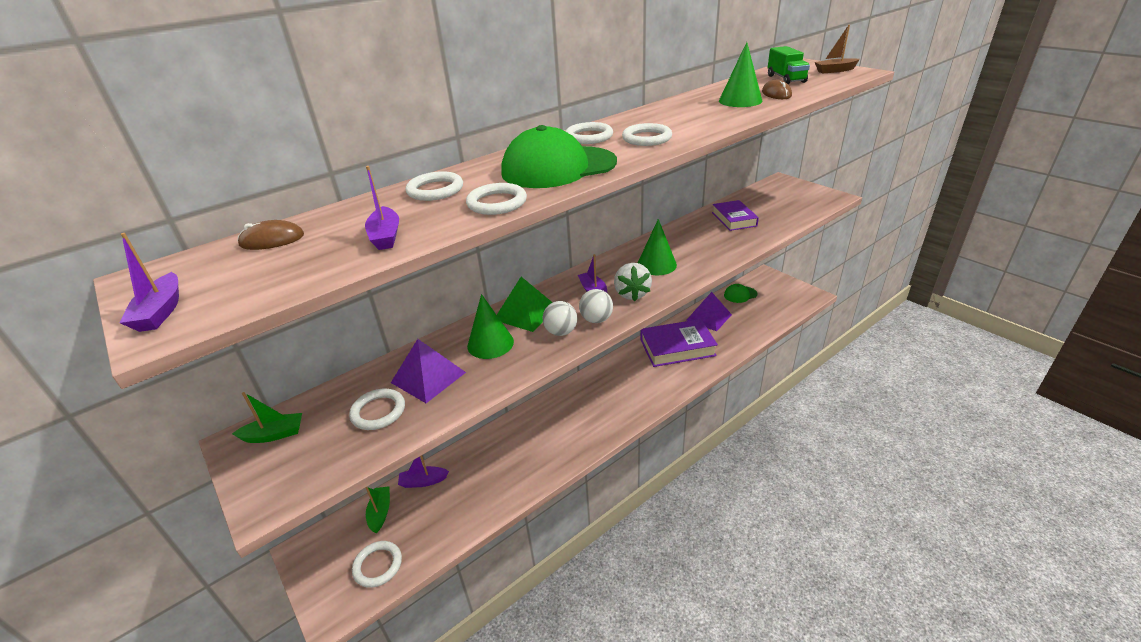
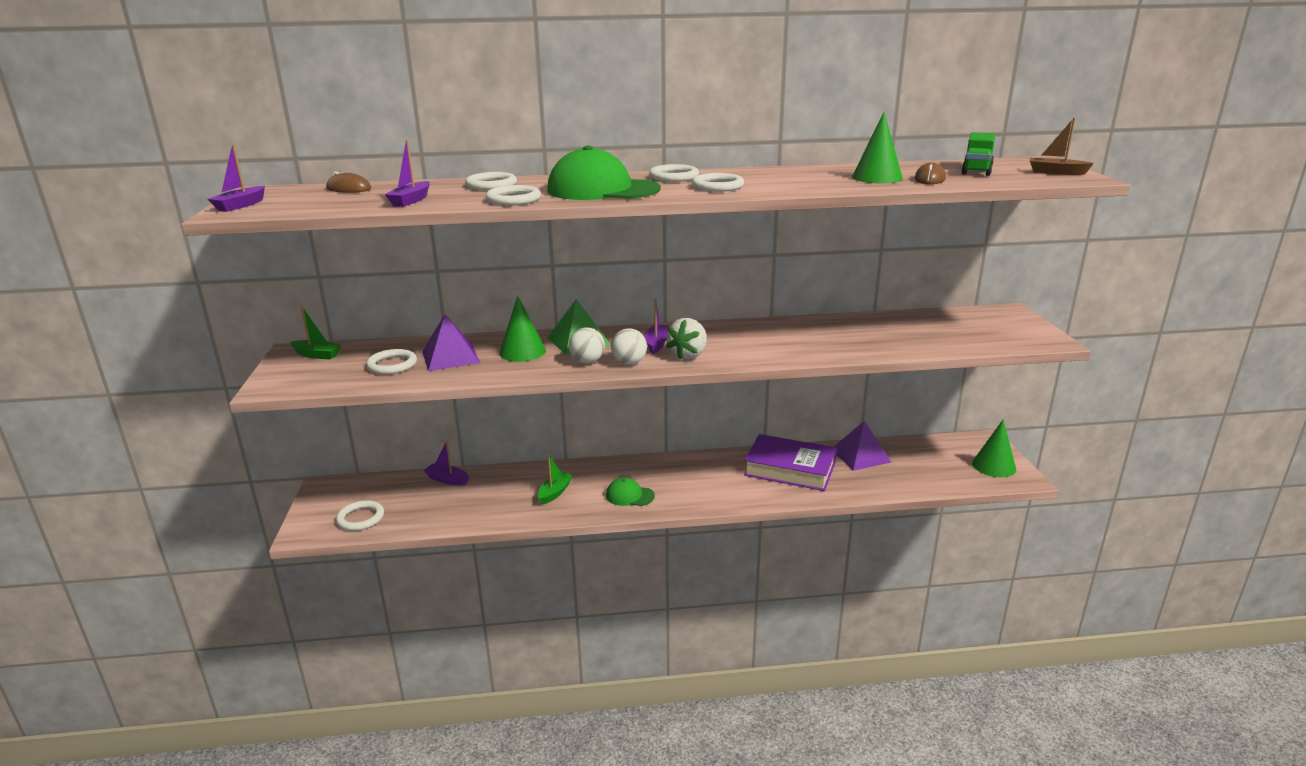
camera: 30 degrees right, 10 degrees down
green boat [366,486,390,533] -> green boat moved to [538,455,573,505]
green cone [638,219,677,275] -> green cone moved to [972,420,1016,477]
purple book [712,200,759,231] -> none
green cap [724,284,758,303] -> green cap moved to [606,478,655,506]

